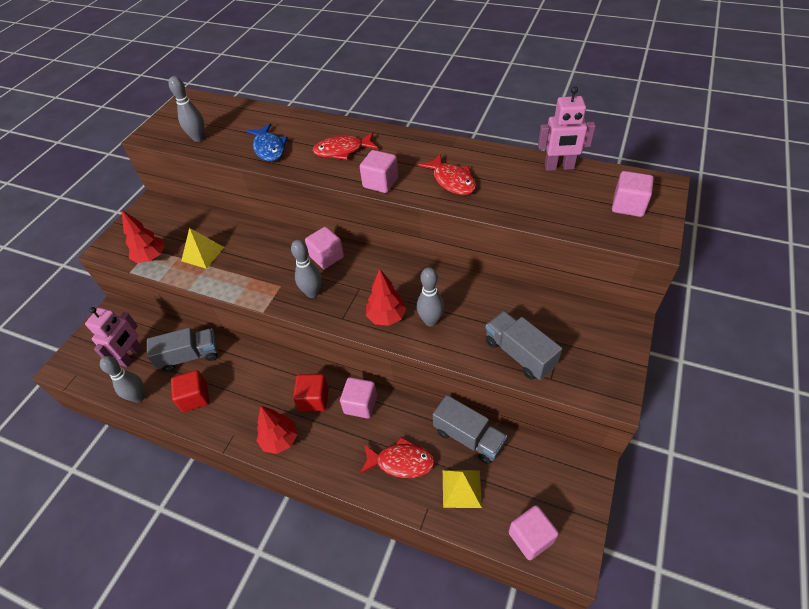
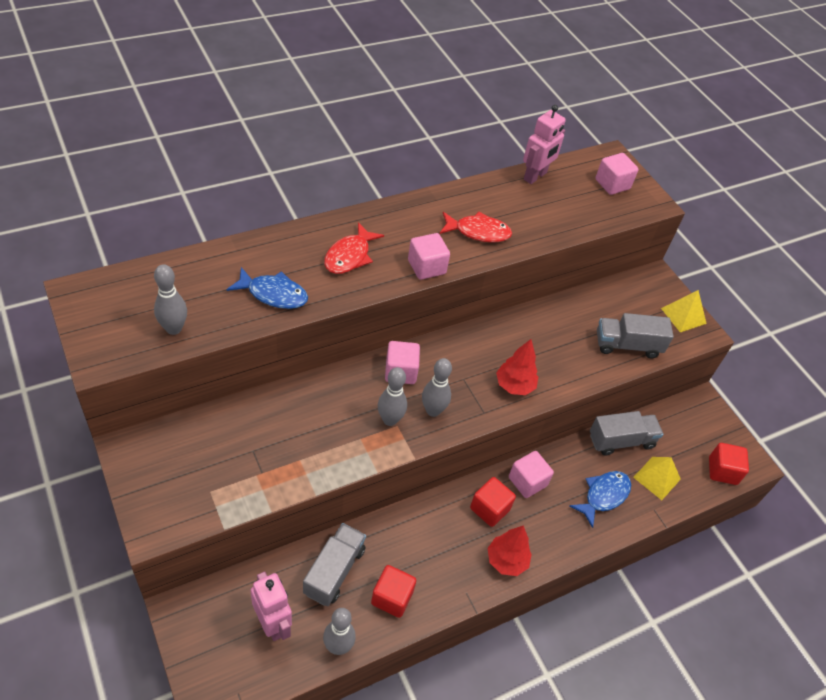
camera: 60 degrees left, 0 degrees up
red tree [121,209,165,263] -> none
yellow pyramid [181,228,224,269] -> yellow pyramid moved to [661,290,707,332]
red fish [360,437,435,478] -> blue fish [569,471,631,528]
grey bowling pin [417,267,444,327] -> grey bowling pin moved to [378,367,407,426]
pink cube [509,505,559,560] -> red cube [709,443,749,485]

